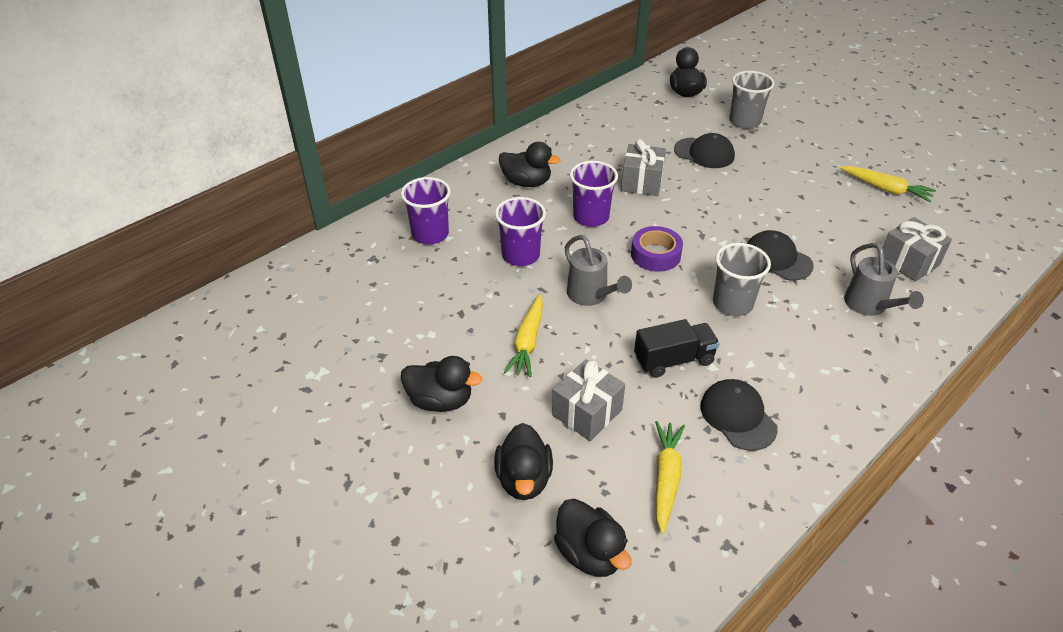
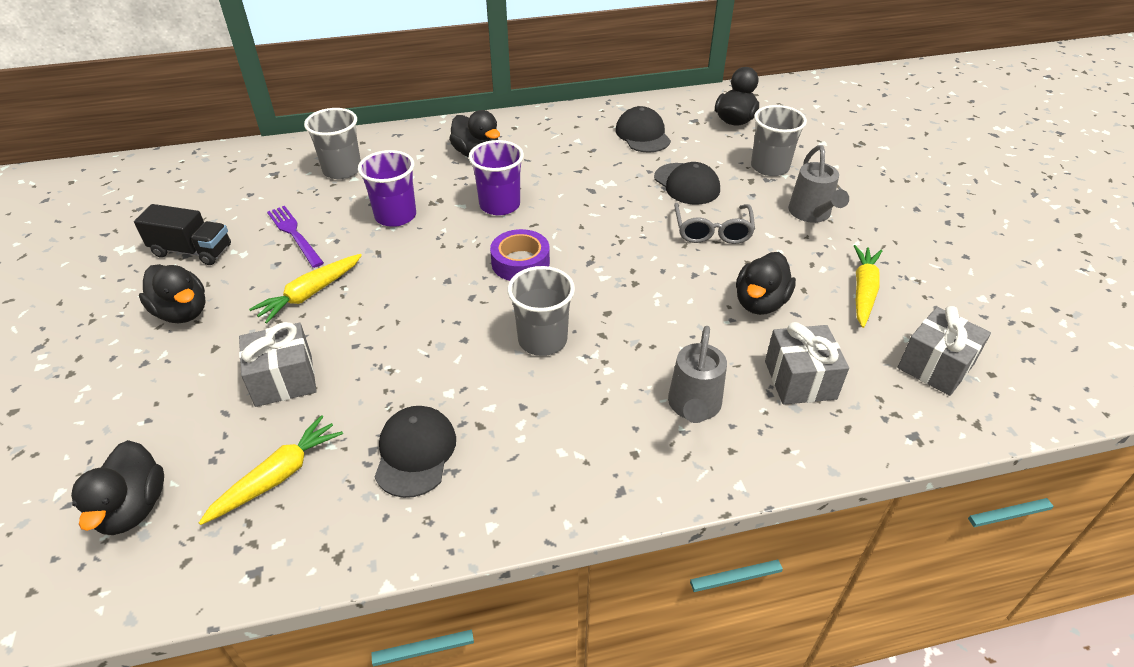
camera: 30 degrees right, 0 degrees up
purple cup [401,177,451,244] -> grey cup [304,108,361,179]
black duck [494,423,553,500] -> black duck moved to [736,252,796,315]
grey watering can [565,235,632,306] -> grey watering can moved to [788,145,849,223]
grey gift [621,139,666,196] -> grey gift moved to [897,306,991,396]
black truck [634,319,720,378] -> black truck moved to [134,204,231,265]
black cap [747,230,814,281] -> black cap moved to [615,106,671,153]
yellow carrot [840,166,936,202] -> yellow carrot turned 135 degrees counterclockwise [854,245,882,328]
none -> purple fork [267,206,324,268]
none -> grey glasses [674,203,755,244]

